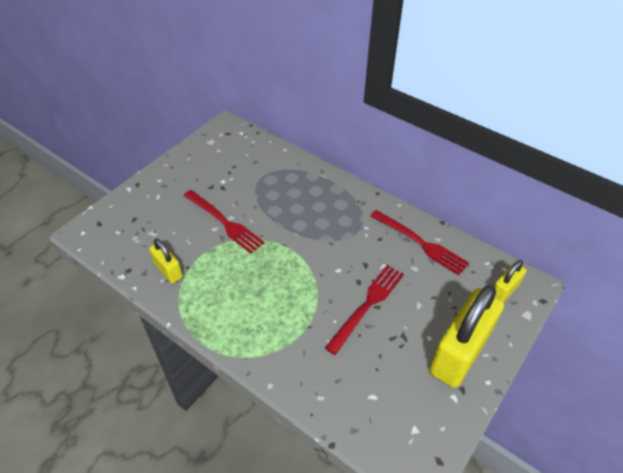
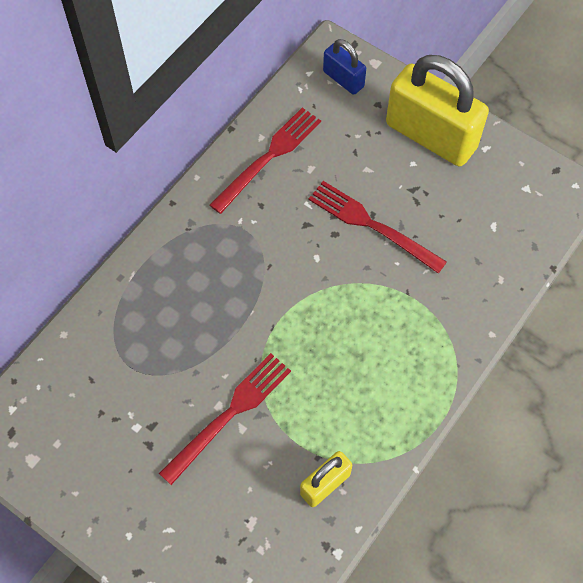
camera: 90 degrees left, 15 degrees up
yellow padlock [494,260,527,302] -> blue padlock [323,39,366,95]

